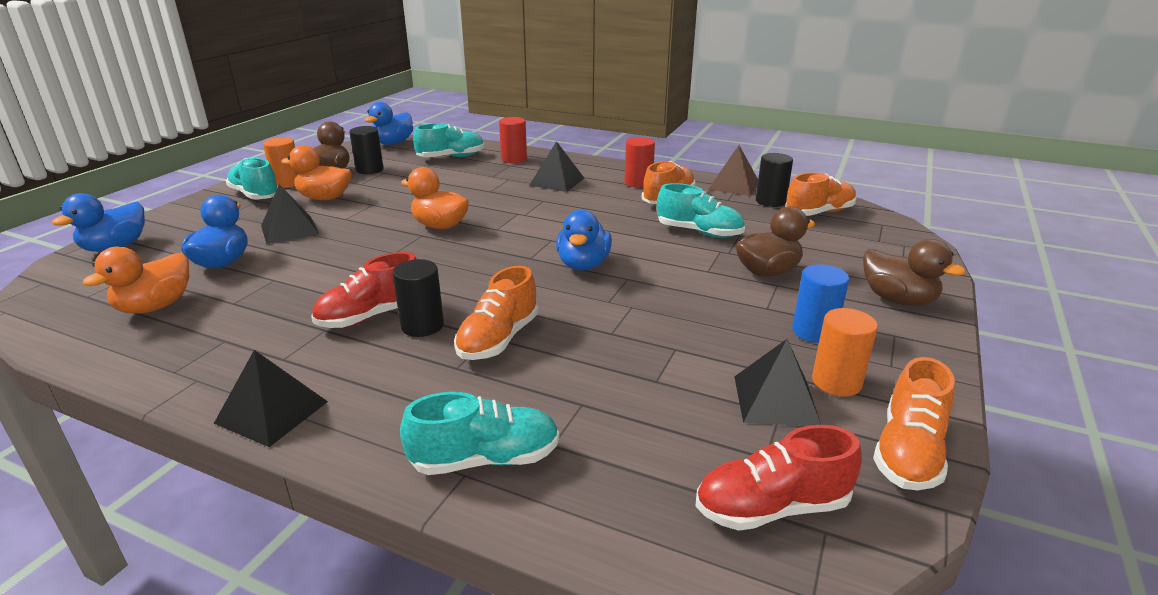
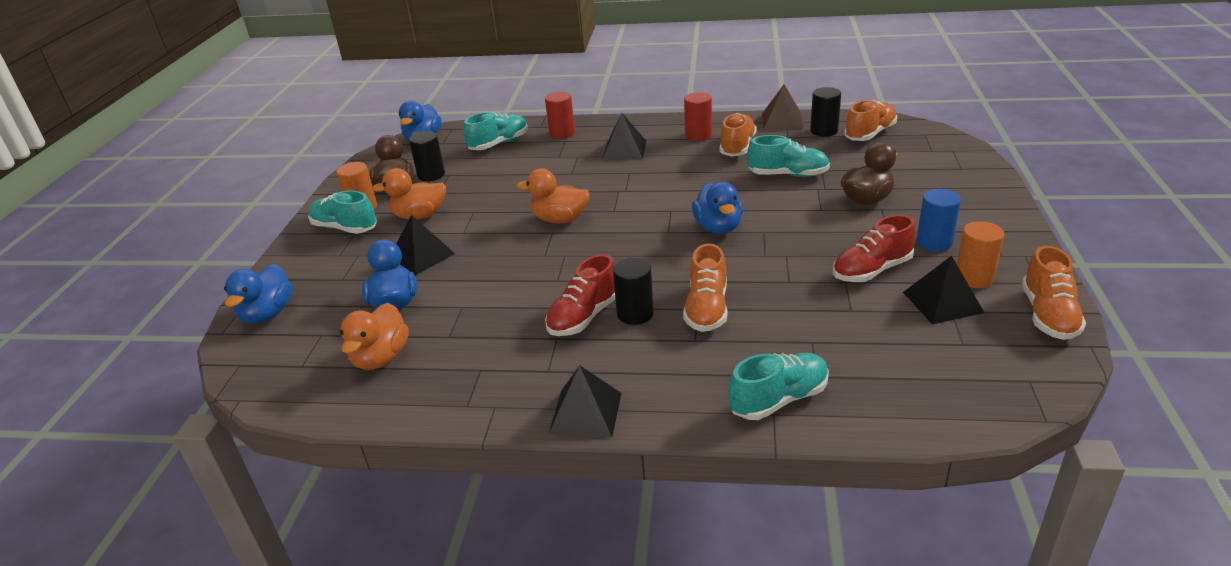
camera: 15 degrees left, 5 degrees up
red shoe [695,425,862,531] -> red shoe moved to [833,215,916,282]
brown duck [863,239,965,306] -> none

